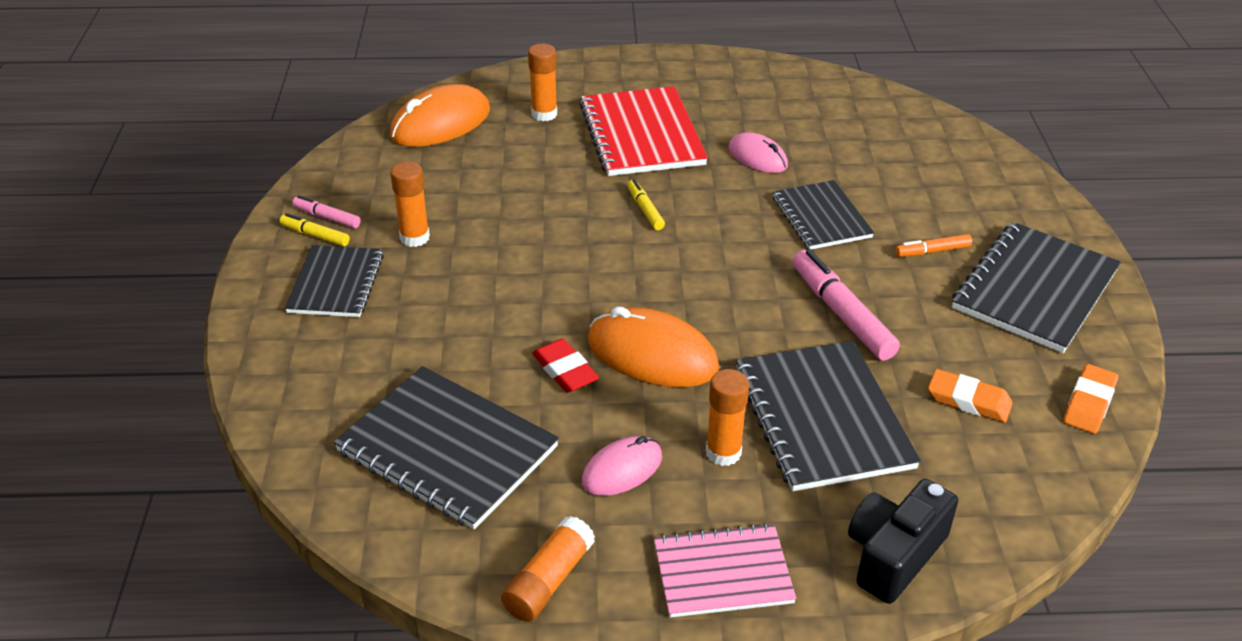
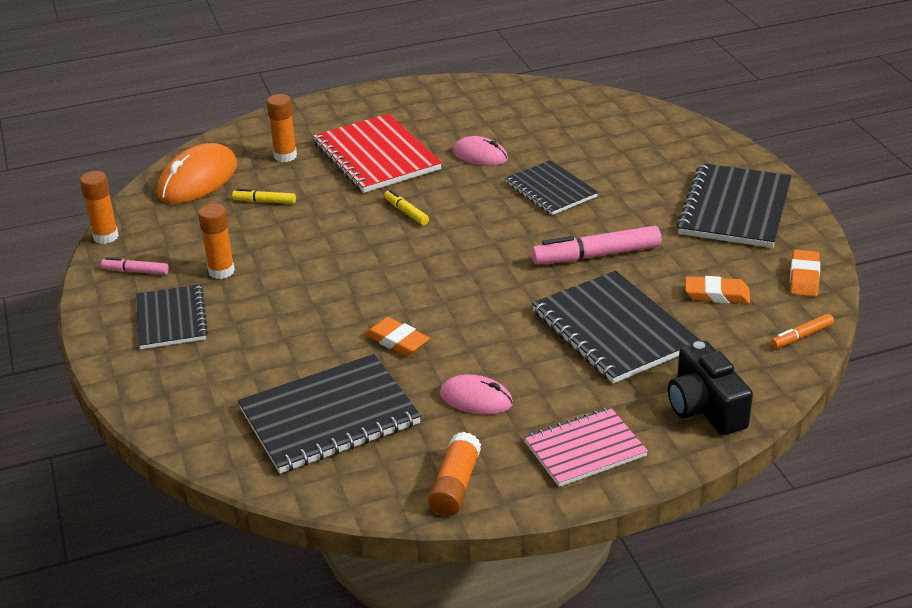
camera: 15 degrees left, 5 degrees down
yellow marker [280,213,350,246] -> yellow marker moved to [232,189,296,204]
black notebook [334,366,559,529] -> black notebook turned 45 degrees counterclockwise [238,354,421,474]
red eraser [532,338,599,393] -> orange eraser [365,317,430,356]
pink mouse [582,436,662,496] -> pink mouse turned 75 degrees clockwise [440,374,513,415]
orange mouse [588,306,719,387] -> none
orange glue stick [706,369,749,466] -> orange glue stick moved to [80,171,119,244]
pink marker [792,250,900,361] -> pink marker turned 60 degrees counterclockwise [532,226,661,264]
black camera [848,479,958,604] -> black camera turned 45 degrees counterclockwise [668,341,753,435]
orange marker [895,234,972,257] -> orange marker moved to [771,314,834,348]

